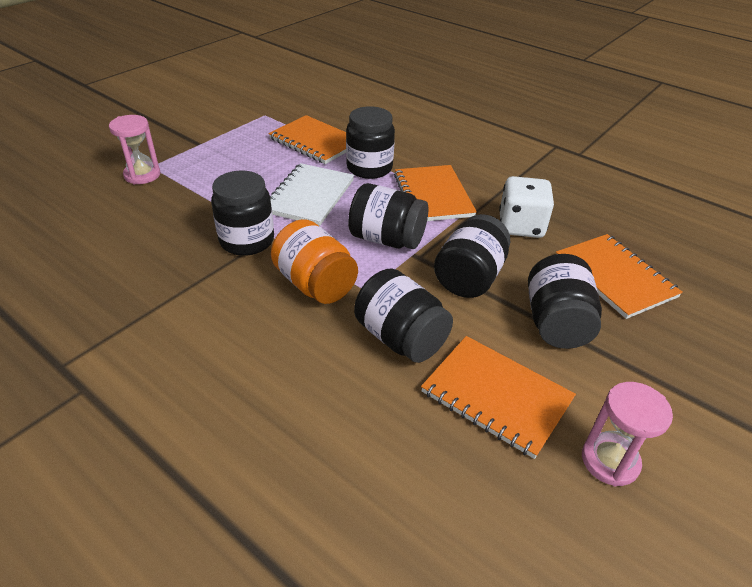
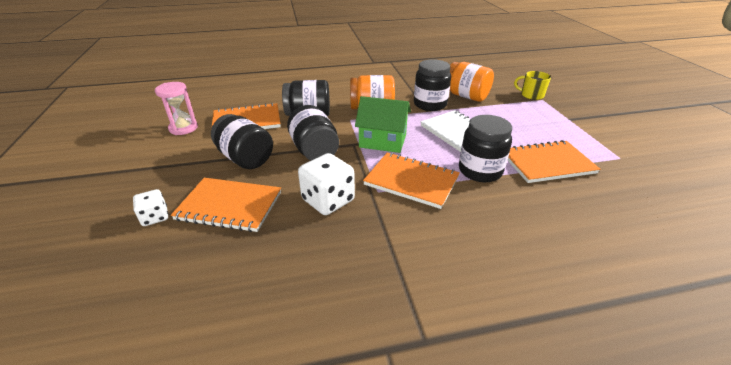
camera: 130 degrees right, 5 degrees down
pink hourglass [109,115,160,185] -> yellow mug [514,71,551,100]
black jar [348,183,428,249] -> green house [355,96,411,153]
none -> white dice [133,189,168,226]
none -> orange jar [450,62,494,102]

